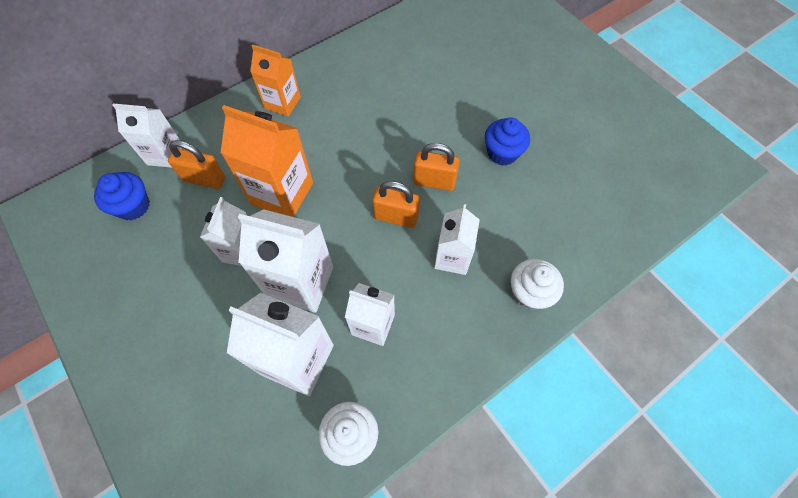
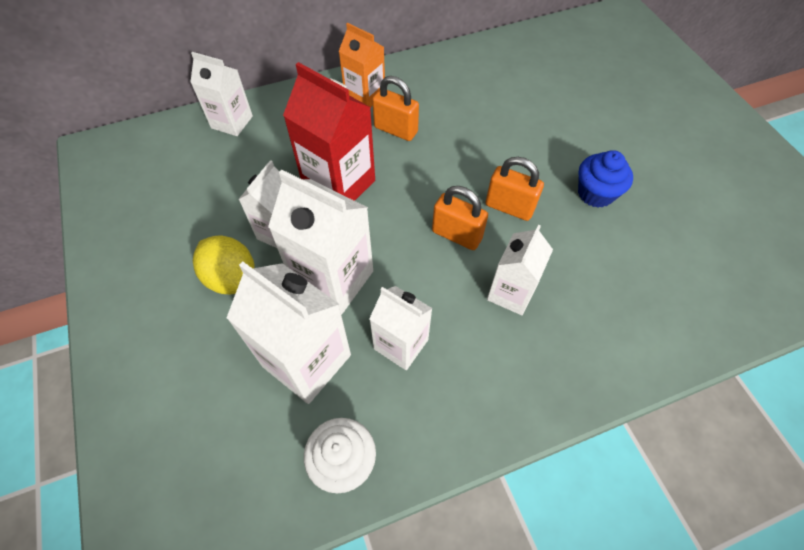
camera: 15 degrees right, 5 degrees down
blue cupcake [94,172,150,220] -> none
orange padlock [168,140,225,189] -> orange padlock moved to [372,76,419,141]
orange carton [221,105,313,217] -> red carton [283,62,375,201]
white cupcake [511,259,564,310] -> none
none -> yellow lemon [193,236,255,294]

